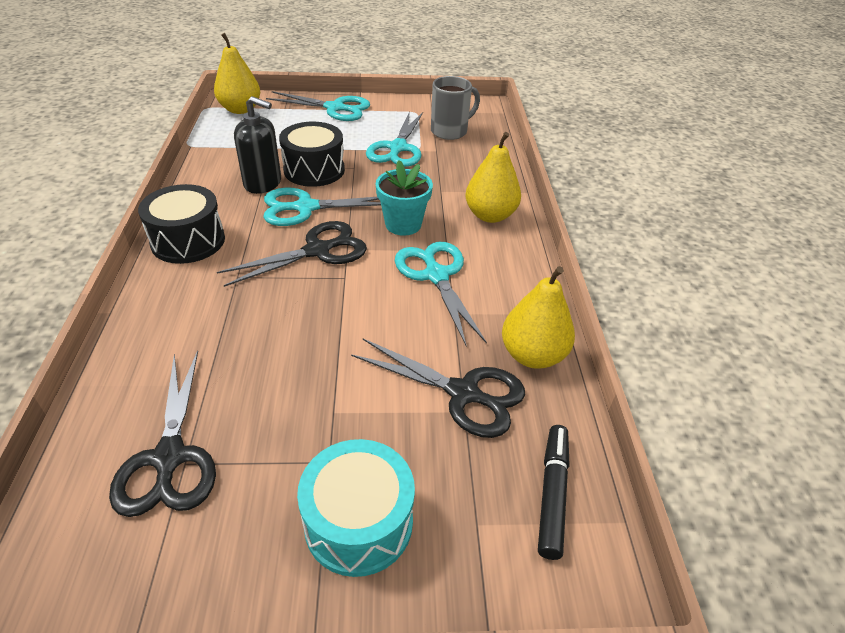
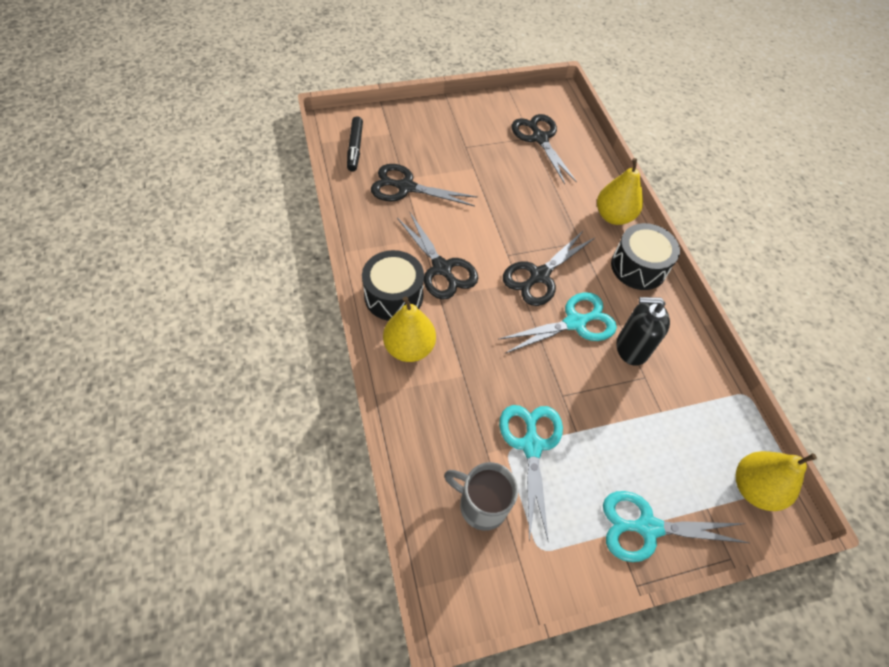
camera: 165 degrees right, 15 degrees up
black drum [279,122,345,187] -> black drum moved to [362,250,424,321]
turquoise drum [297,439,415,577] -> none
turquoise flower pot [376,160,433,236] -> none
turquoise scissors [395,242,487,345] -> black scissors [397,212,478,300]
grey mug [431,76,480,140] -> grey mug turned 75 degrees clockwise [444,462,518,531]
yellow pear [502,266,575,369] -> yellow pear moved to [597,158,643,225]

